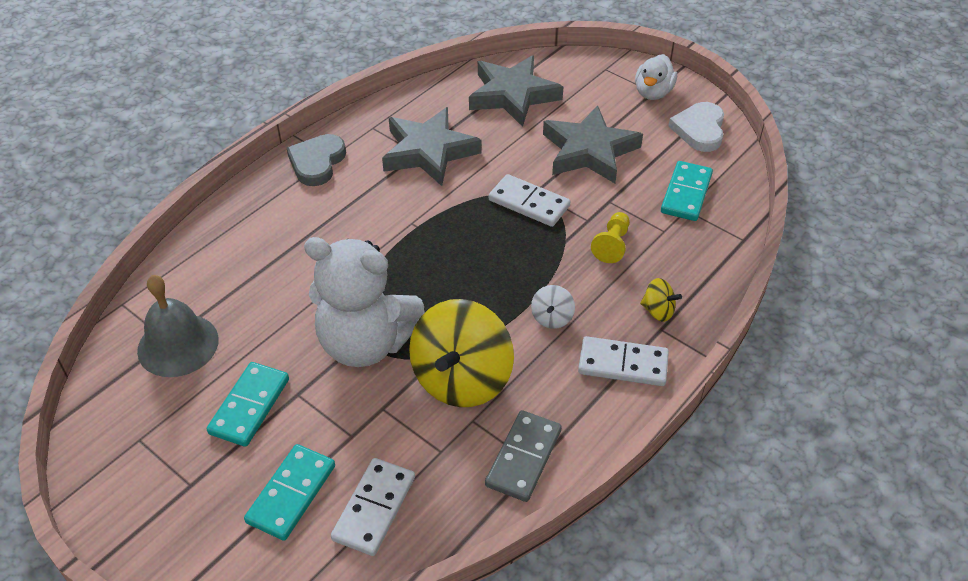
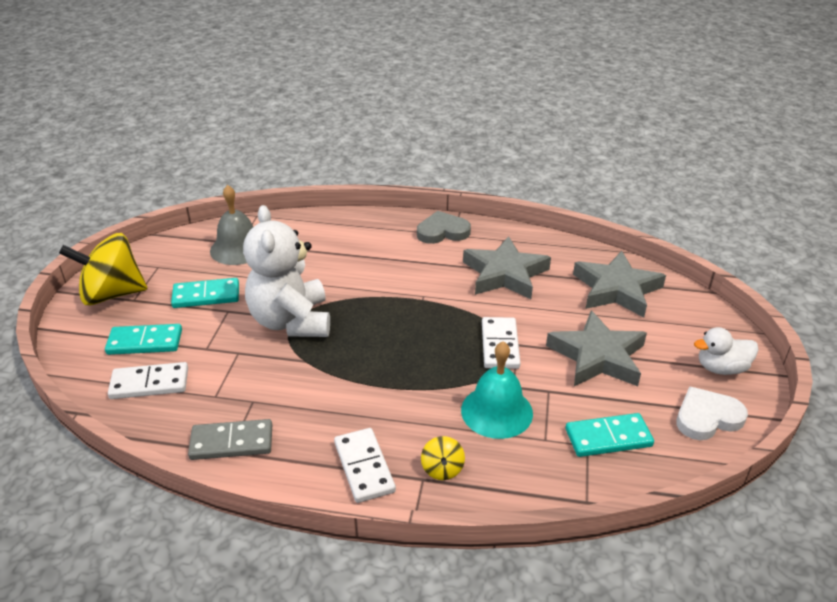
camera: 60 degrees right, 10 degrees down
yellow spinning top [409,299,514,407] -> yellow spinning top moved to [59,233,147,305]
white spinning top [531,285,575,329] -> none
yellow pawn [591,212,630,263] -> turquoise bell [461,341,533,439]

